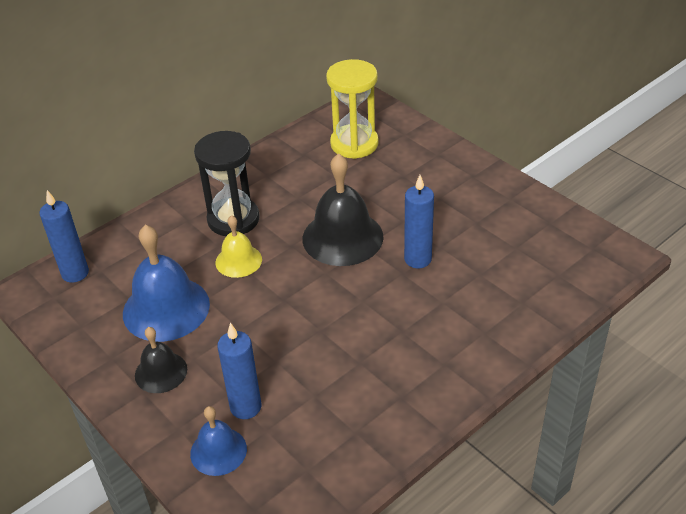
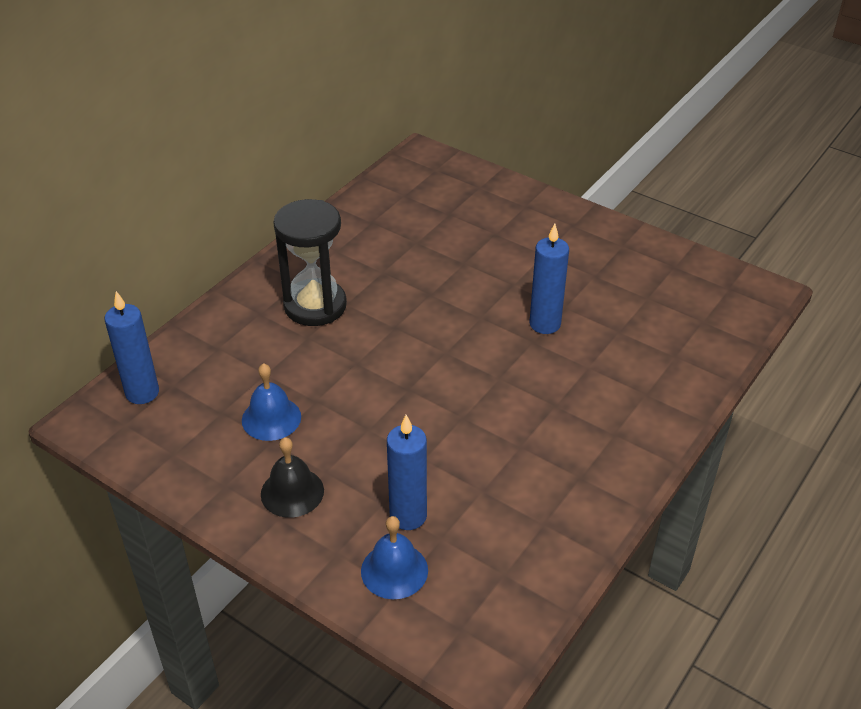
camera: 15 degrees left, 0 degrees up
blue bell [123,225,210,342] -> blue bell [242,363,301,441], size x0.57
yellow bell [216,215,262,278] -> none
black bell [303,153,383,266] -> none
yellow hourglass [326,59,379,159] -> none

